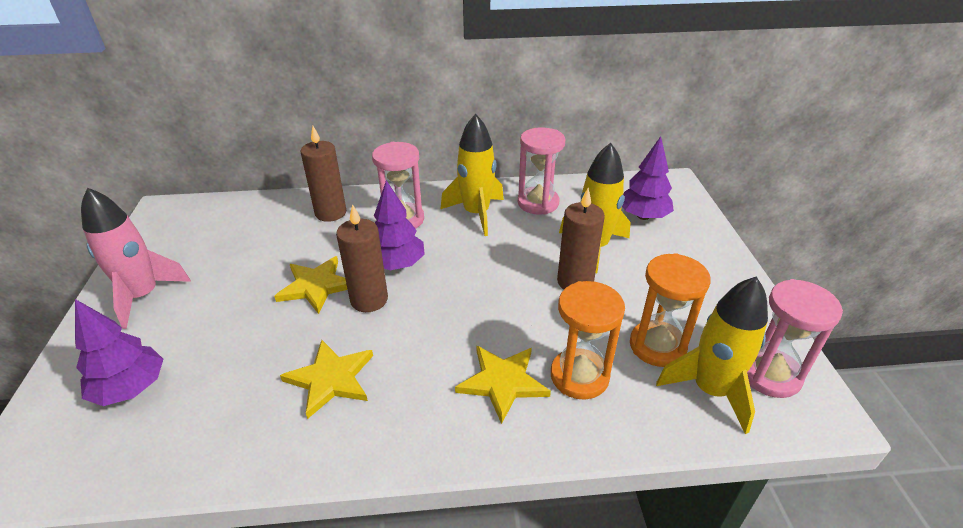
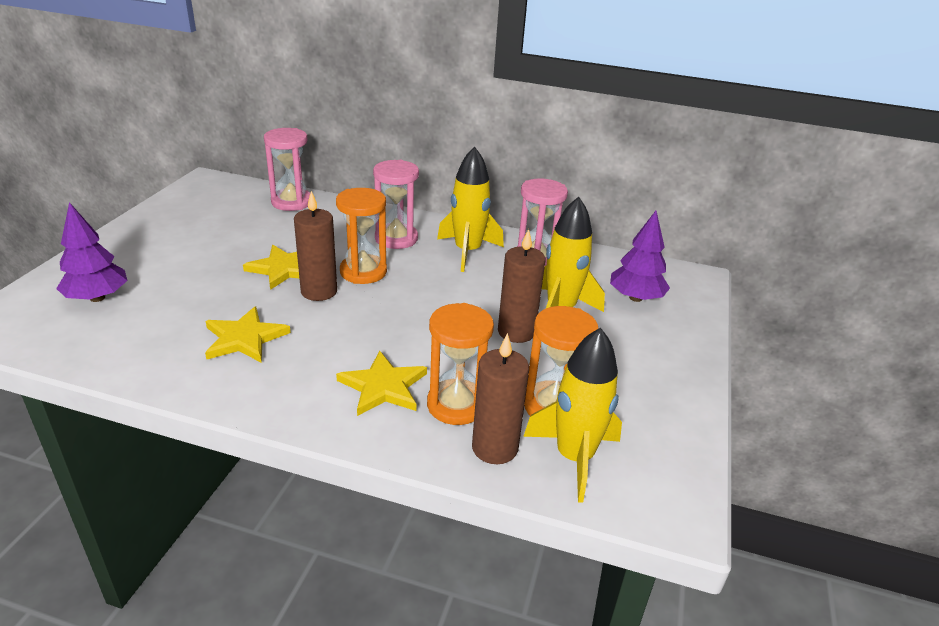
camera: 20 degrees right, 5 degrees down
pink rocket [81,187,191,329] -> none
brown candle [300,126,346,222] -> brown candle moved to [472,333,529,464]
purple tree [374,180,425,270] -> orange hourglass [336,188,387,284]
pink hourglass [747,279,843,398] -> pink hourglass moved to [264,128,310,211]

